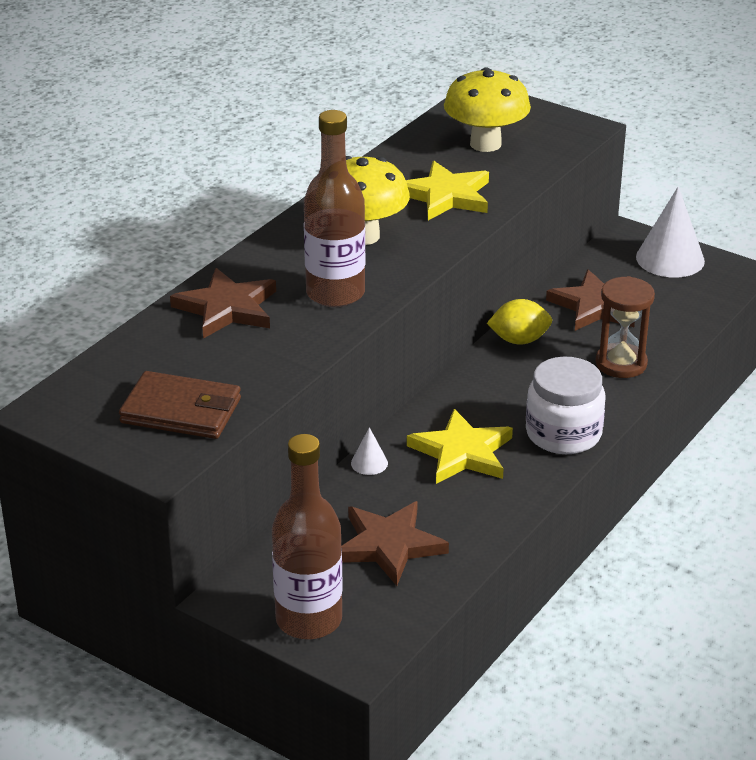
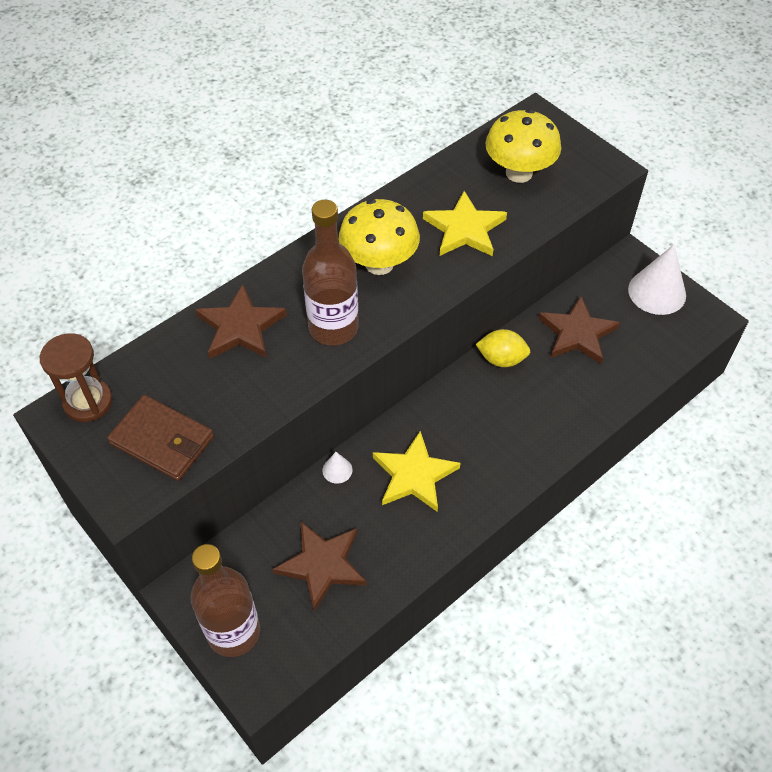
camera: 15 degrees right, 20 degrees up
white jar [526,356,606,454] -> none
brown hourglass [596,276,655,378] -> brown hourglass moved to [39,333,113,422]

